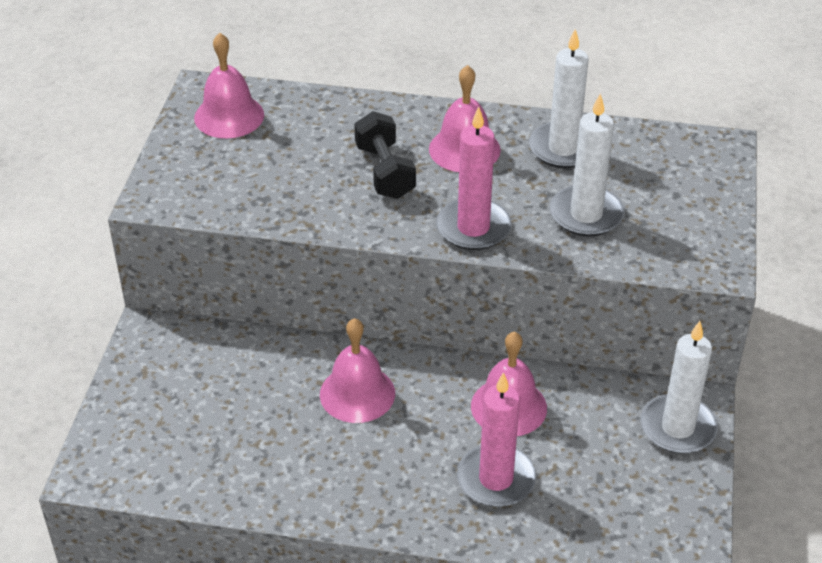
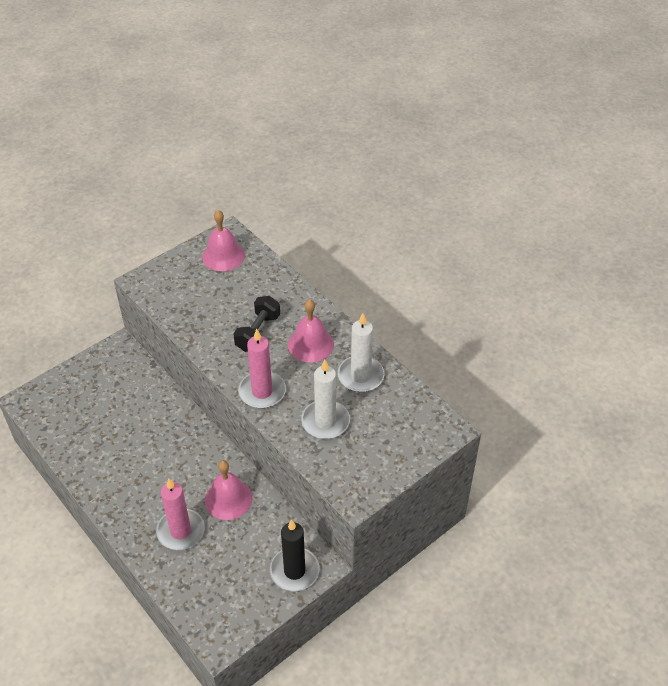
camera: 40 degrees right, 5 degrees up
pink bell [320,318,395,423] -> none
white candle [640,321,718,454] -> black candle [270,519,319,591]

